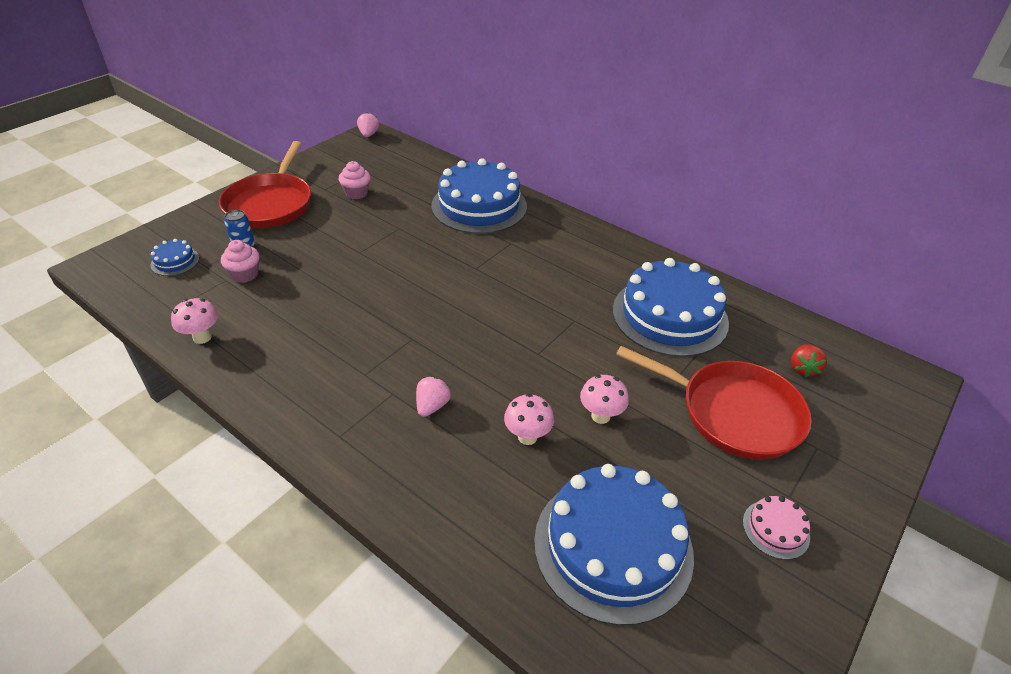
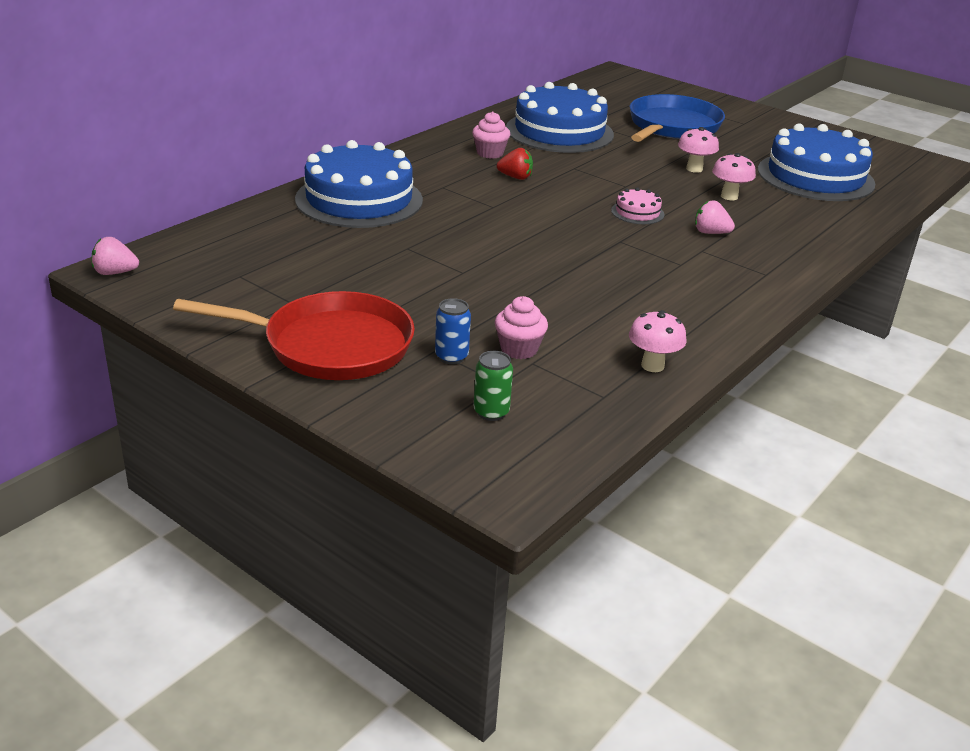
camera: 90 degrees left, 10 degrees down
blue cake [150,239,199,276] -> green can [474,351,513,421]
pink cupcake [339,161,371,199] -> pink cupcake moved to [472,112,510,159]
red pan [616,346,812,460] -> blue pan [630,94,725,142]
pink cake [743,496,810,560] -> pink cake moved to [611,187,664,224]
red strawberry [791,344,827,377] -> red strawberry moved to [497,148,533,180]

